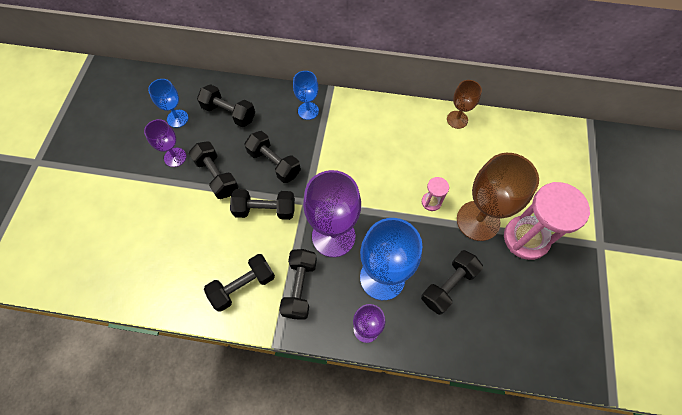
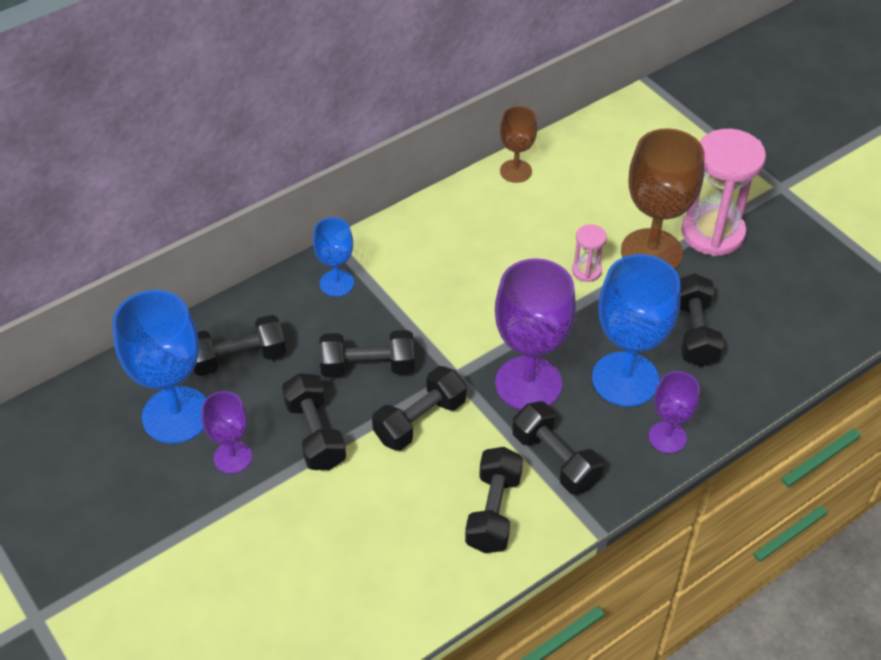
camera: 45 degrees left, 15 degrees down
blue goblet [148,79,188,128] -> blue goblet [112,290,206,444], size x1.82
black dumbbell [189,141,238,199] -> black dumbbell turned 60 degrees clockwise [282,373,346,470]

